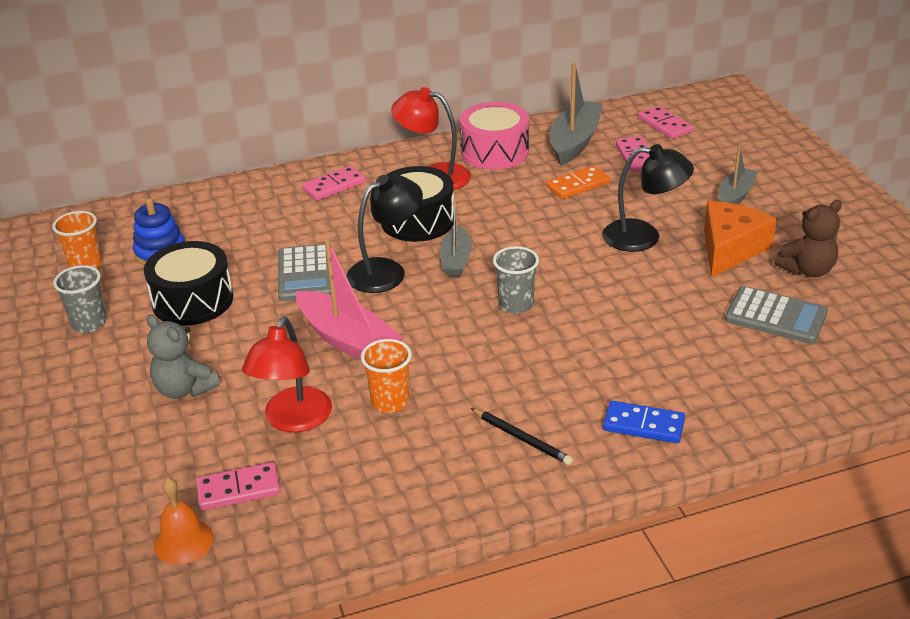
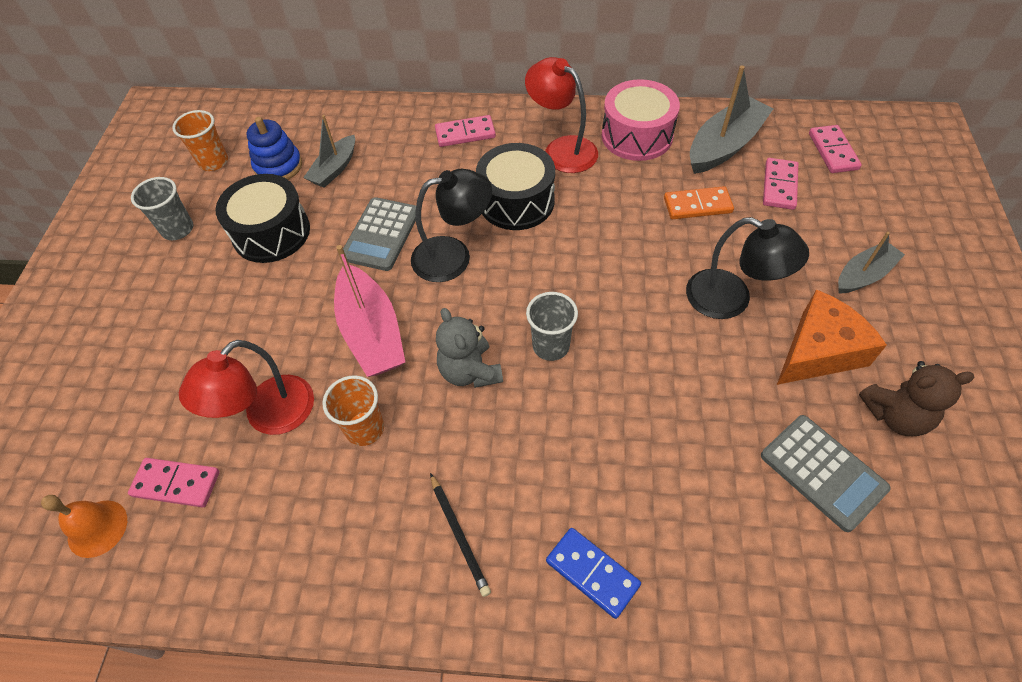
camera: 25 degrees right, 20 degrees up
grey teddy bear [146,315,220,399] -> grey teddy bear moved to [436,308,503,388]
grey boat [440,200,472,277] -> grey boat moved to [303,115,355,188]

